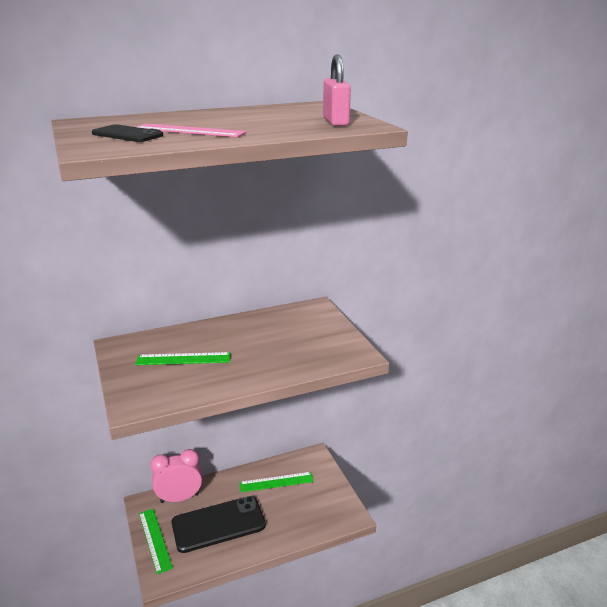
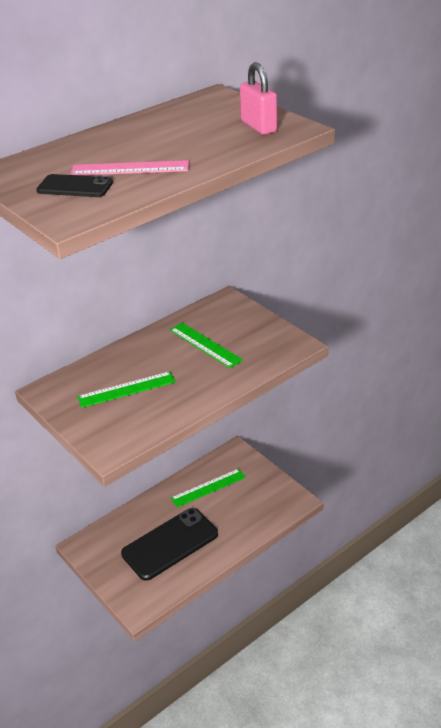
camera: 15 degrees left, 10 degrees up
green ruler [139,509,173,574] -> green ruler moved to [170,323,243,368]
pink clock [150,449,202,503] -> none

